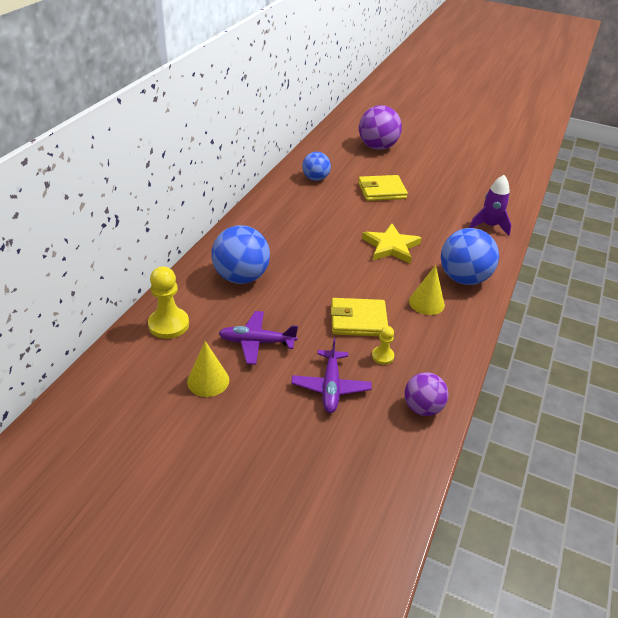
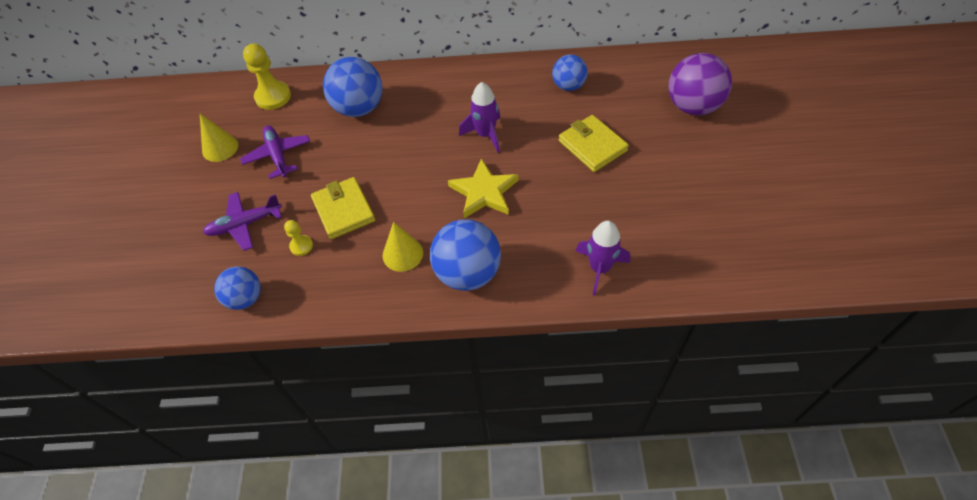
camera: 70 degrees right, 15 degrees up
purple ball [404,372,449,416] -> blue ball [214,267,261,310]
none -> purple rocket [459,82,500,153]

